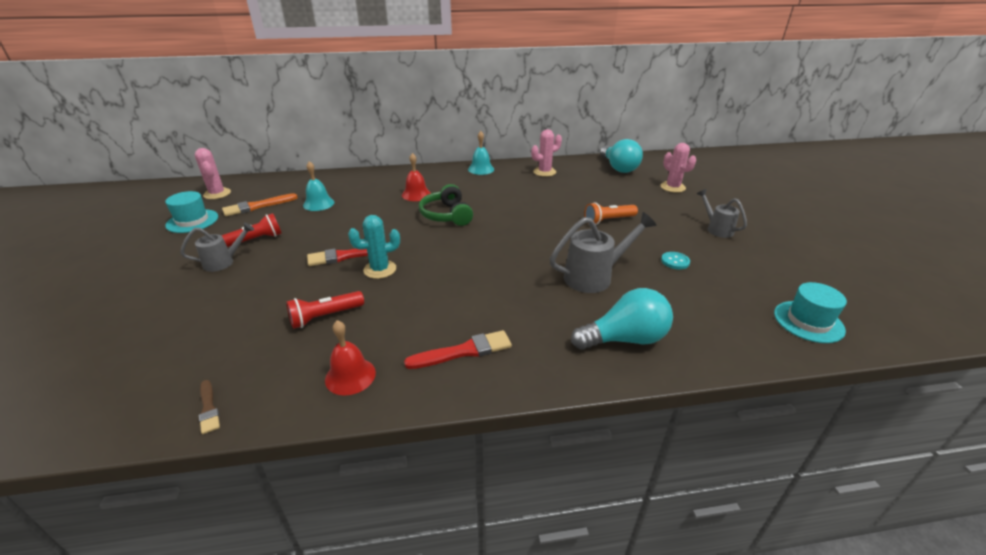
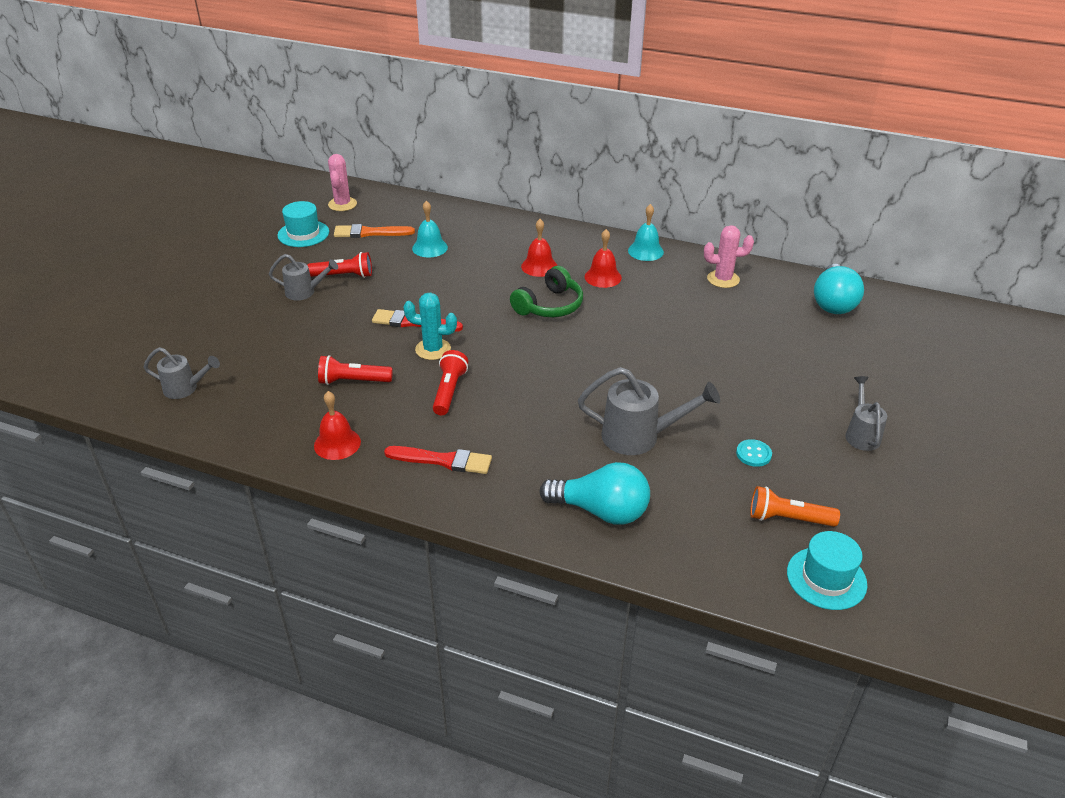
camera: 30 degrees right, 5 degrees up
brown brush [199,380,220,434] -> none
green headphones [419,184,473,226] -> green headphones turned 150 degrees counterclockwise [510,266,583,317]
orange flashlight [584,202,638,225] -> orange flashlight moved to [750,486,840,527]
pink cactus [661,143,696,193] -> none
none -> grey watering can [144,347,220,399]
none -> red flashlight [433,350,468,415]
none -> red bell [585,229,622,288]

